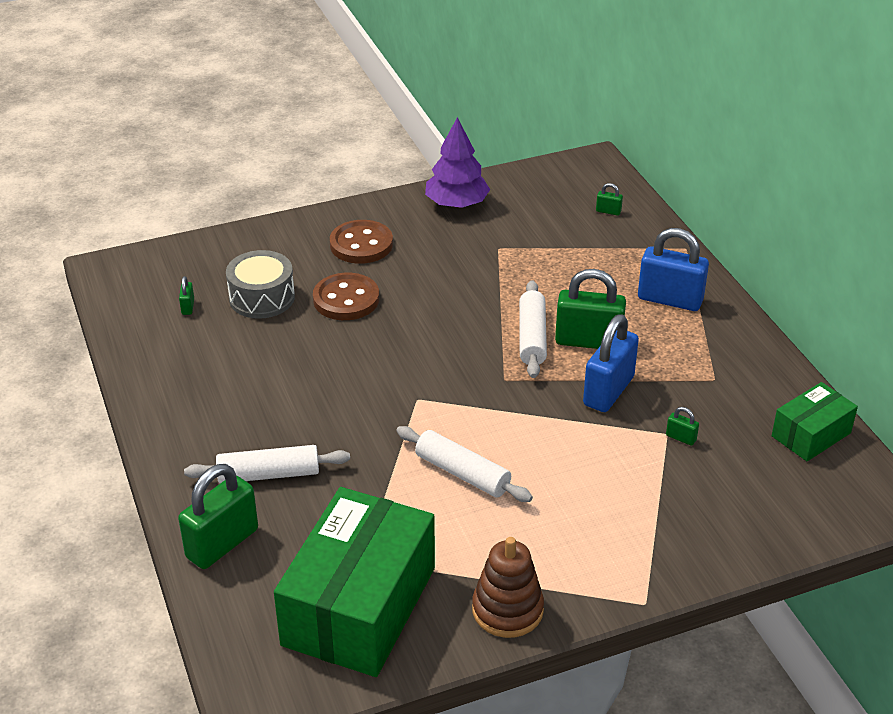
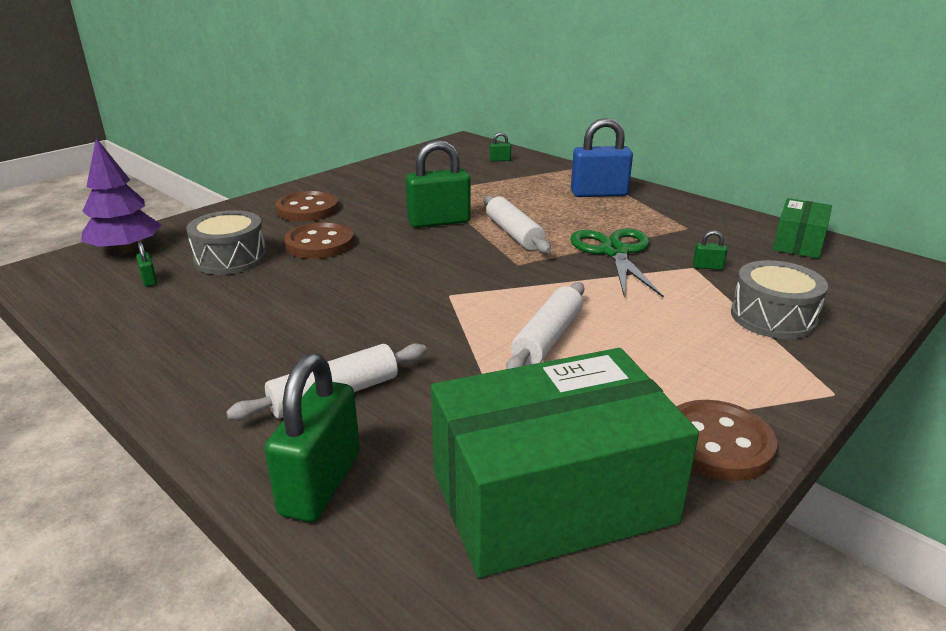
camera: 25 degrees left, 10 degrees down
green box [274,487,435,677] -> green box turned 75 degrees clockwise [431,348,699,578]
white rolling pin [396,426,533,502] -> white rolling pin turned 75 degrees counterclockwise [506,282,584,369]
purple tree [425,117,490,208] -> purple tree moved to [81,138,161,253]
brown stacking toy [472,537,544,638] -> brown button [676,400,777,481]
green padlock [555,269,626,349] -> green padlock moved to [406,140,471,228]
blue padlock [583,314,639,412] -> green scissors [570,228,664,298]
none -> grey drum [731,260,828,339]

